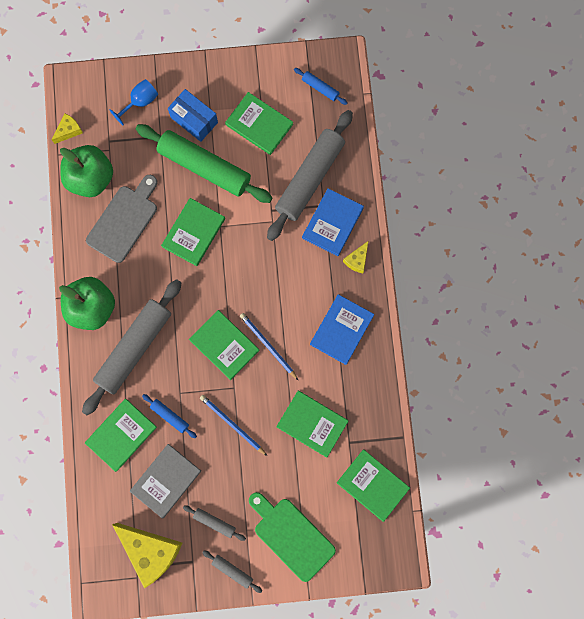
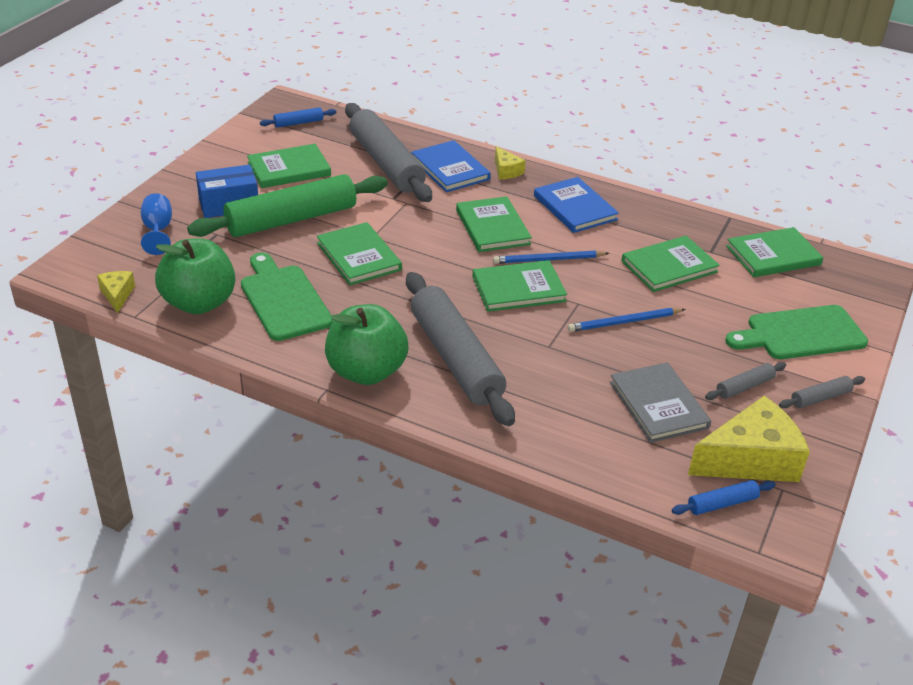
camera: 60 degrees left, 40 degrees down
green book [85,399,157,472] -> green book moved to [456,196,532,252]
grey cutting board [86,175,157,263] -> green cutting board [241,252,333,341]
blue rolling pin [142,394,197,438] -> blue rolling pin moved to [672,480,775,515]

